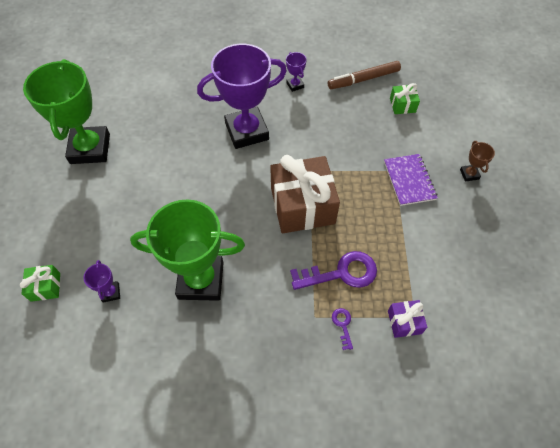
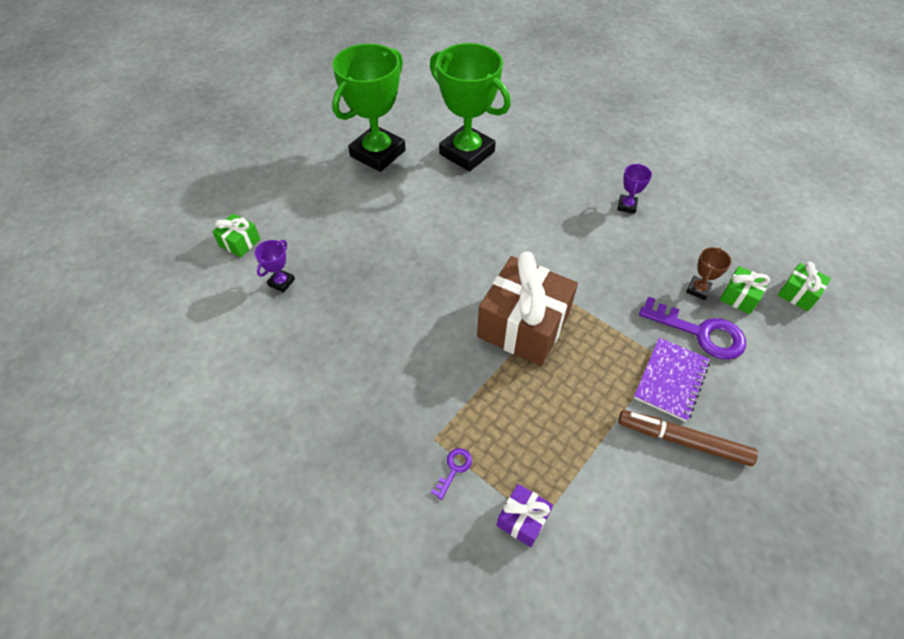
camera: 40 degrees right, 5 degrees down
green trophy [130,199,245,301] -> green trophy moved to [430,43,511,172]
purple trophy [197,44,287,149] -> none
purple key [290,251,377,290] -> purple key moved to [639,297,746,360]
brown marker [328,61,401,89] -> brown marker moved to [618,410,758,466]
brown trophy [460,141,495,182] -> brown trophy moved to [686,247,732,300]
none -> green gift [778,262,831,311]

